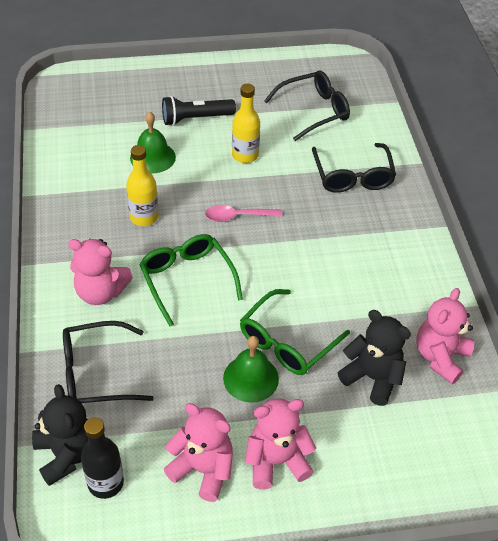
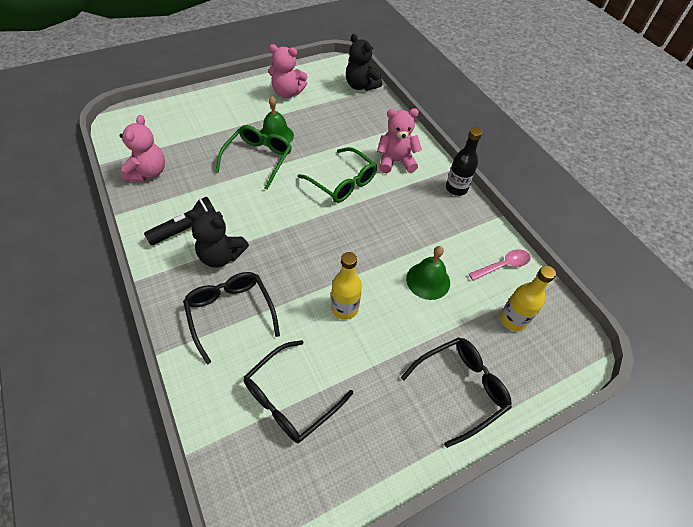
camera: 160 degrees right, 5 degrees up
black glasses [63,321,154,403] -> black glasses moved to [401,337,512,448]
black bottle [81,417,124,499] -> black bottle moved to [446,127,482,196]
yellow bottle [126,145,158,226] -> yellow bottle moved to [500,266,556,331]
black flashlight [162,96,236,126] -> black flashlight moved to [144,196,216,245]
pink spoon [205,205,282,222] -> pink spoon moved to [469,249,530,281]
pink teddy bear [245,399,316,490] -> none
black teddy bear [338,310,411,406] -> black teddy bear moved to [186,211,249,268]

